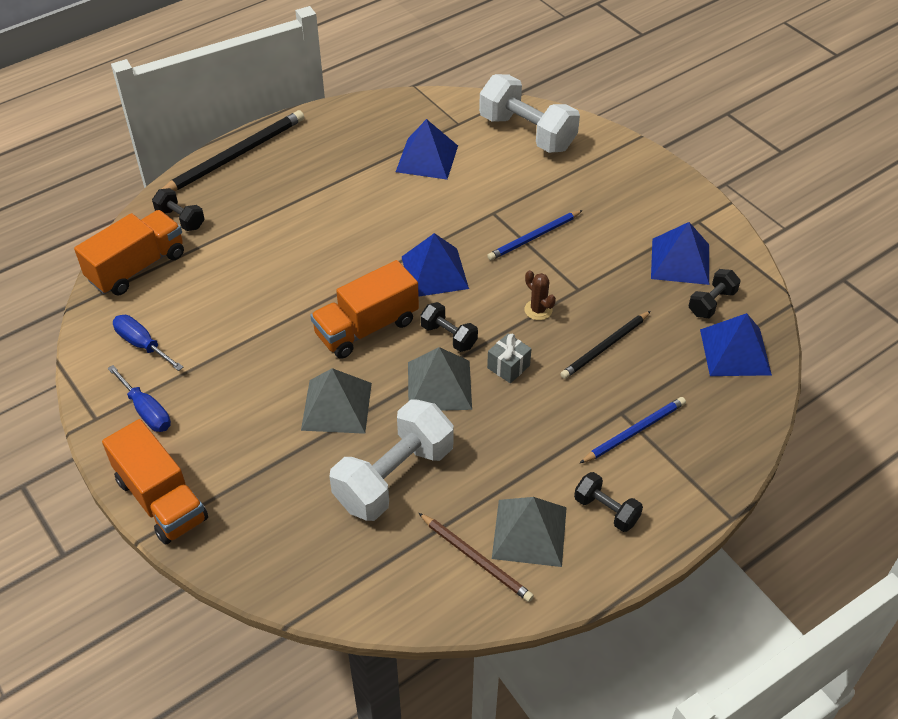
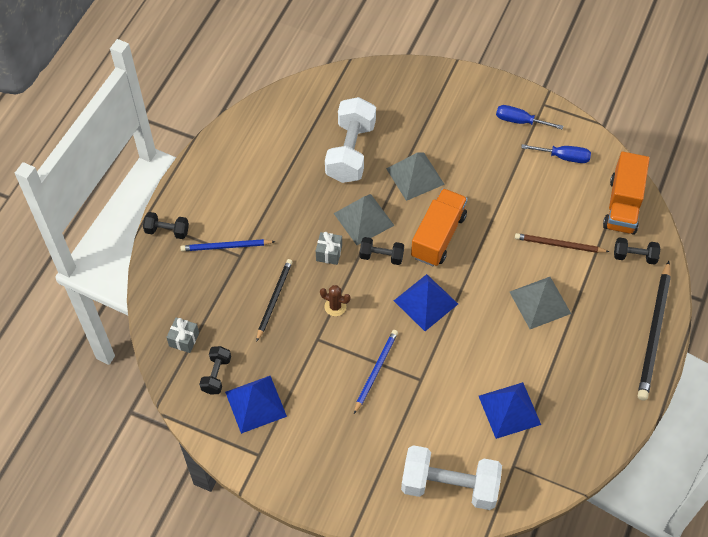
camera: 150 degrees right, 10 degrees up
orange truck [102,419,208,545] -> none
brown pencil [419,513,534,602] -> brown pencil moved to [515,233,609,253]
grey pyramid [492,497,567,567] -> grey pyramid moved to [510,277,571,329]
black dumbbell [574,472,643,532] -> black dumbbell moved to [143,212,189,239]
blue pencil [580,397,686,463] -> blue pencil turned 60 degrees clockwise [180,239,276,251]
blue pyramid [700,313,772,376] -> grey gift [166,318,199,353]

